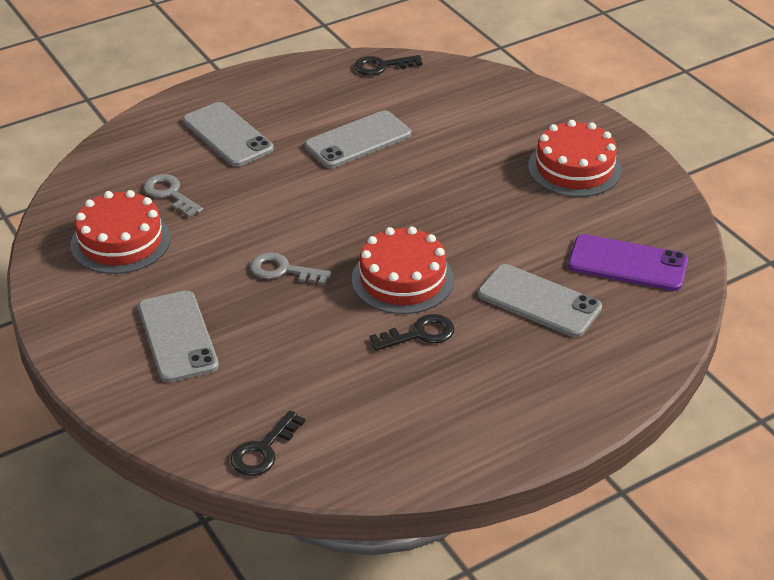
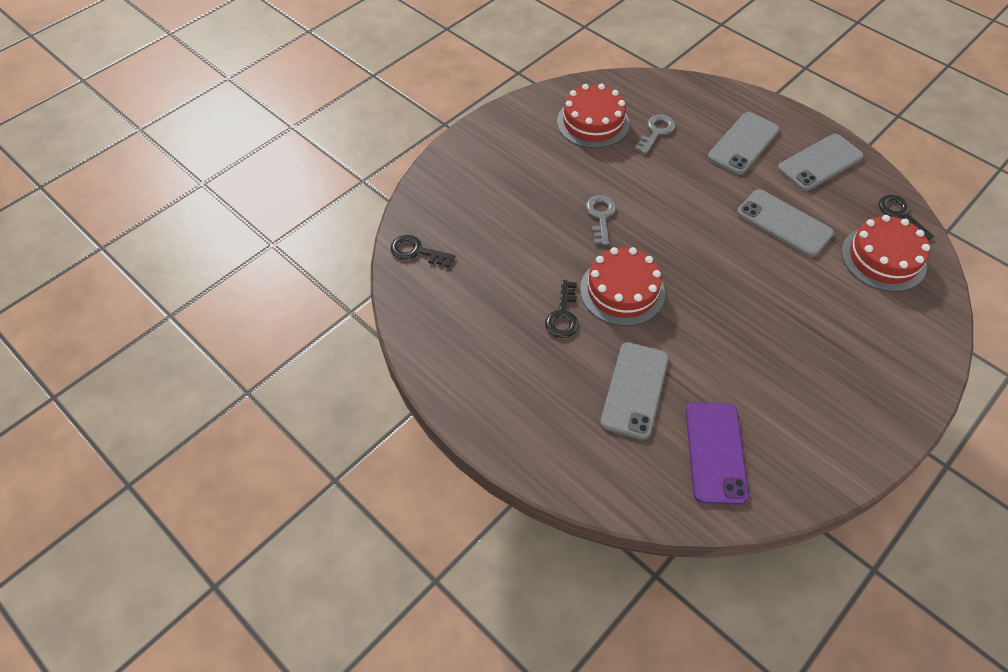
camera: 75 degrees right, 15 degrees up
grey phone [138,291,219,382] -> grey phone moved to [778,134,864,191]
black key [370,314,454,351] -> black key turned 45 degrees clockwise [545,280,578,338]
red cake [528,120,622,197] -> red cake moved to [842,215,930,292]

